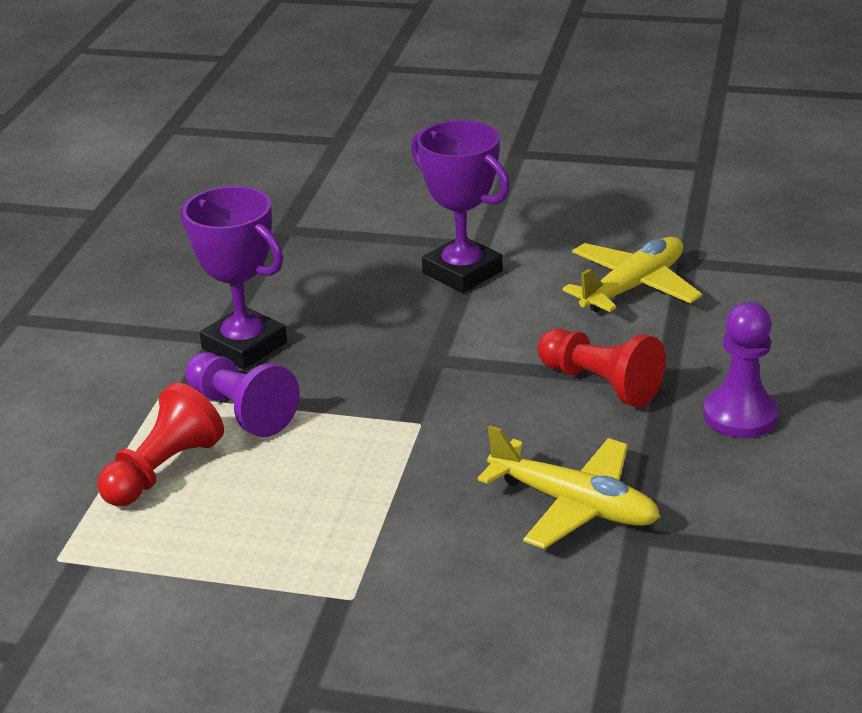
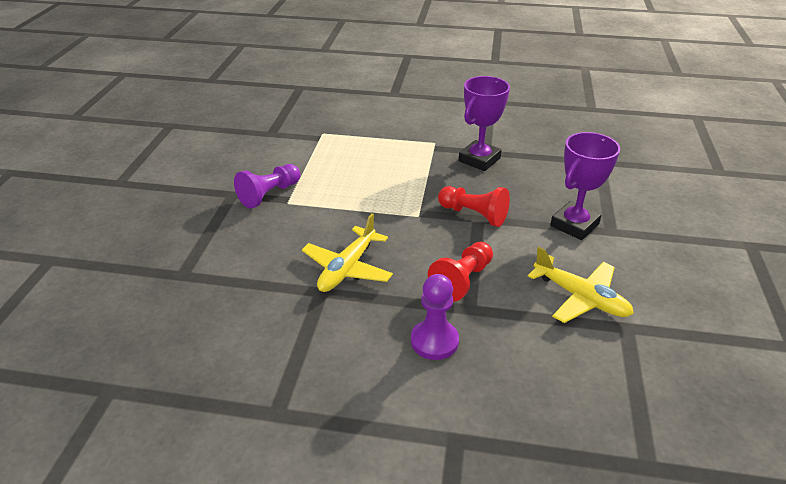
camera: 85 degrees right, 5 degrees up
red pawn [97,383,224,506] -> red pawn moved to [438,186,510,227]
purple pawn [185,353,300,437] -> purple pawn moved to [234,164,300,209]

